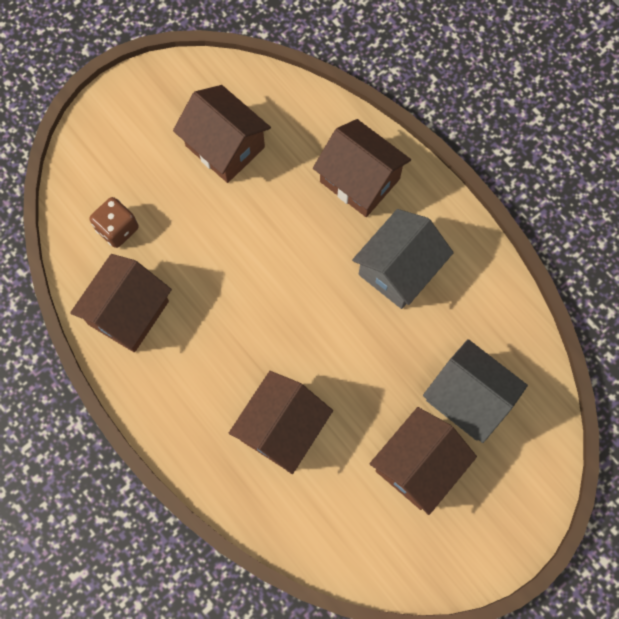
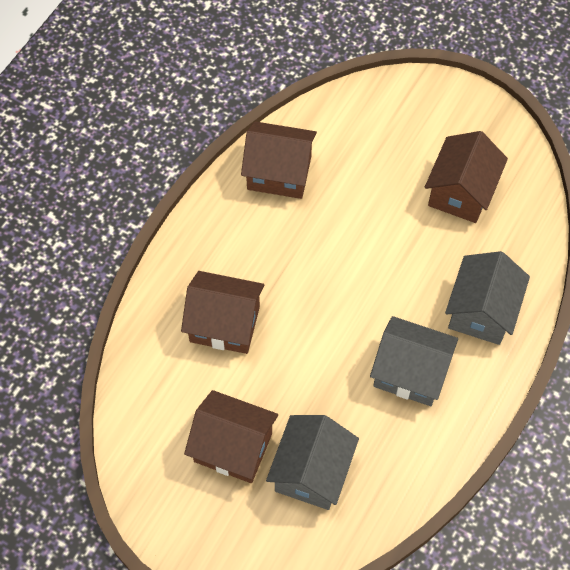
camera: 70 degrees right, 10 degrees down
brown dice [90,197,139,248] -> none
brown house [313,119,411,217] -> grey house [445,251,530,345]

